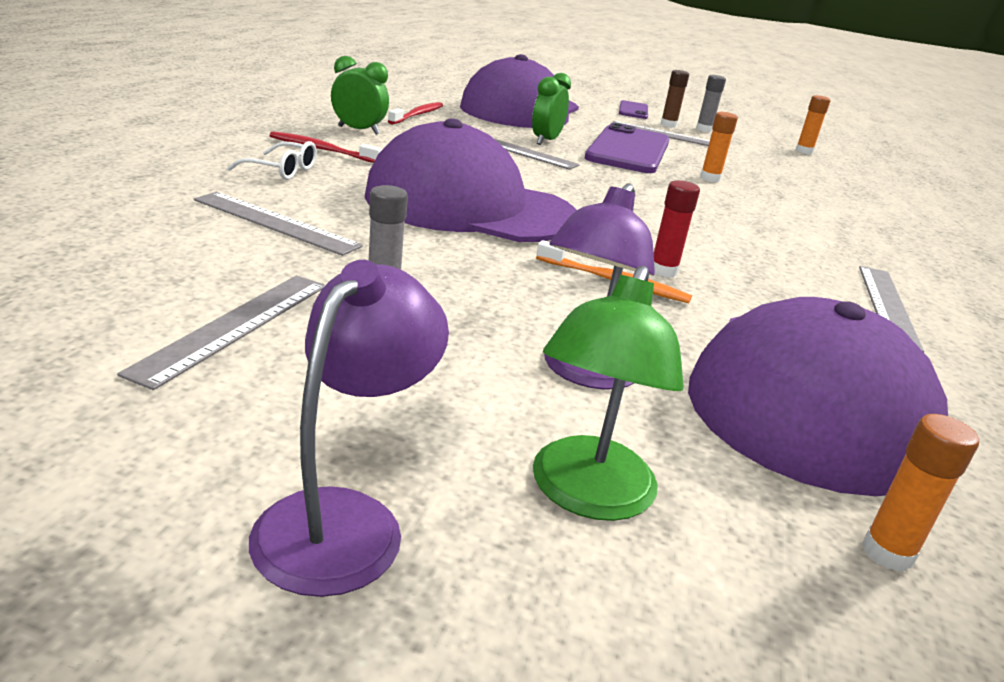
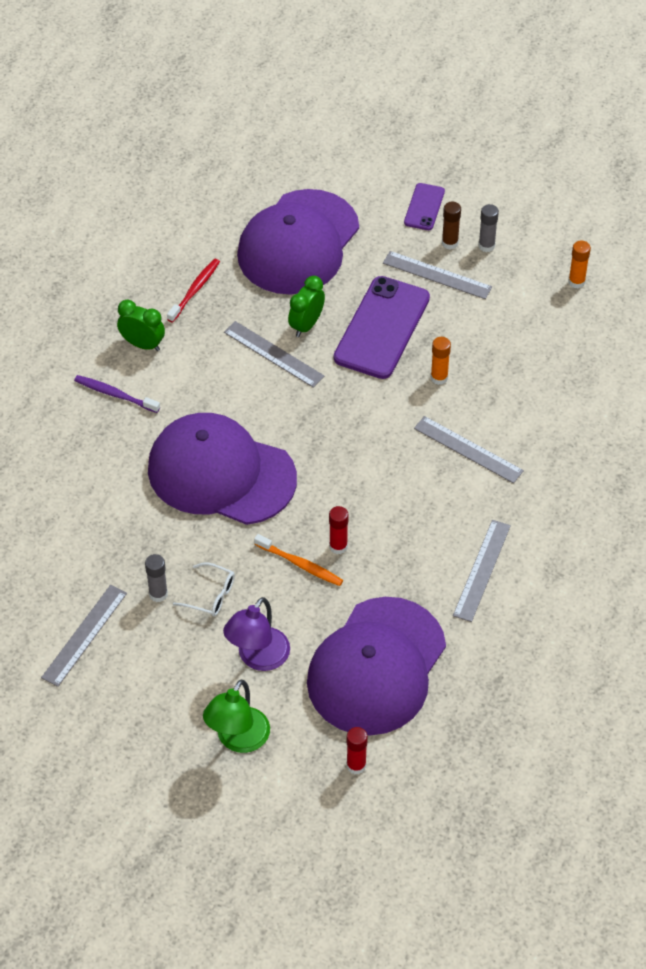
camera: 10 degrees right, 25 degrees up
grey ruler [194,192,363,256] -> grey ruler moved to [414,416,524,484]
white glasses [227,141,317,180] -> white glasses moved to [173,562,235,616]
purple lamp [249,260,449,597] -> none
red toothbrush [269,131,382,163] -> purple toothbrush [74,375,160,413]
orange glue stick [862,414,979,572] -> red glue stick [346,727,368,774]

